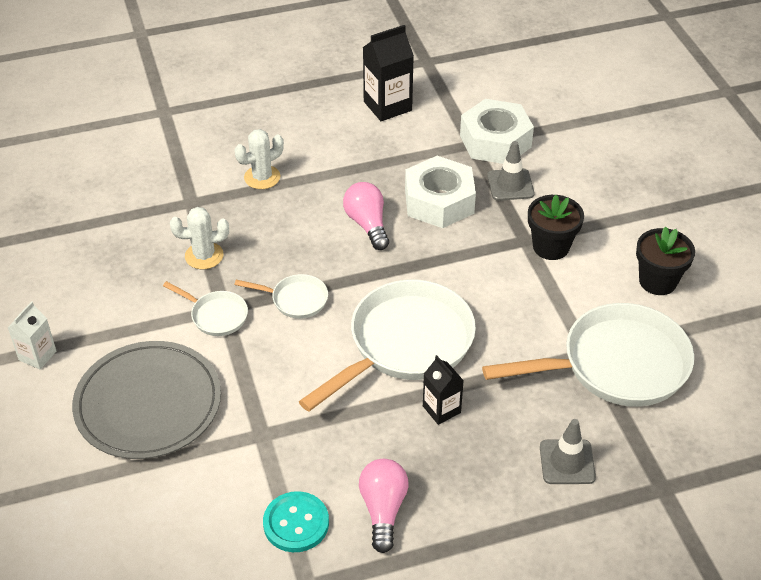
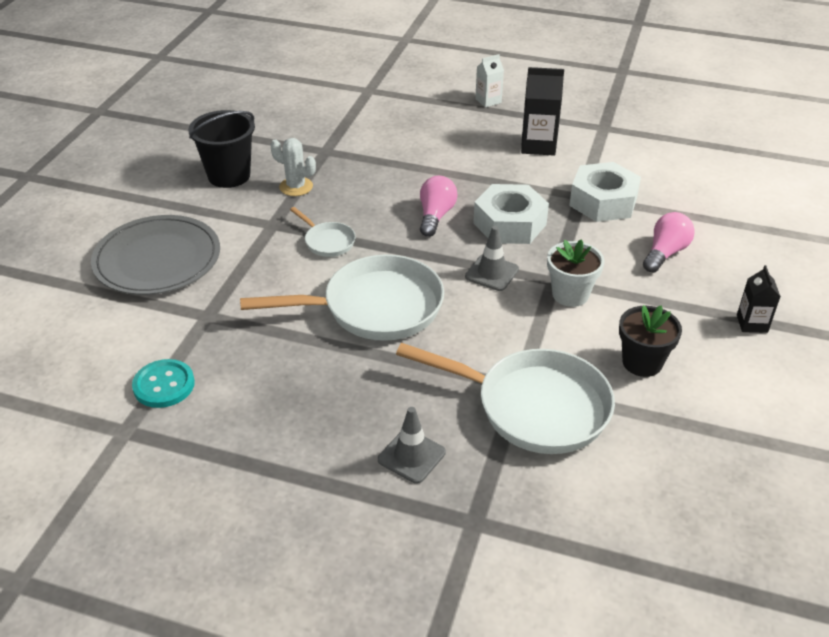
camera: 35 degrees right, 5 degrees down
white carton [8,301,56,369] -> white carton moved to [475,54,504,107]
white pan [163,281,248,336] -> none
white cactus [235,129,284,189] -> none
pink light bulb [359,459,409,553] -> pink light bulb moved to [643,212,695,273]
black carton [423,355,464,425] -> black carton moved to [737,265,781,333]
grey traffic cone [487,141,535,201] -> grey traffic cone moved to [465,226,519,291]
black flower pot [528,195,584,260] -> white flower pot [547,240,604,307]
none -> black bucket [188,110,255,188]

